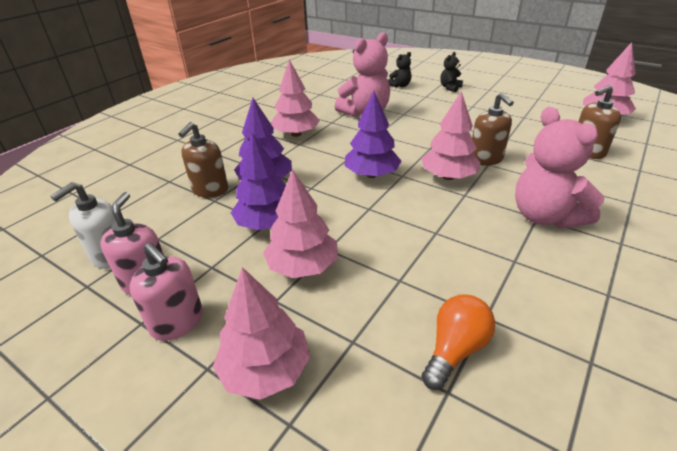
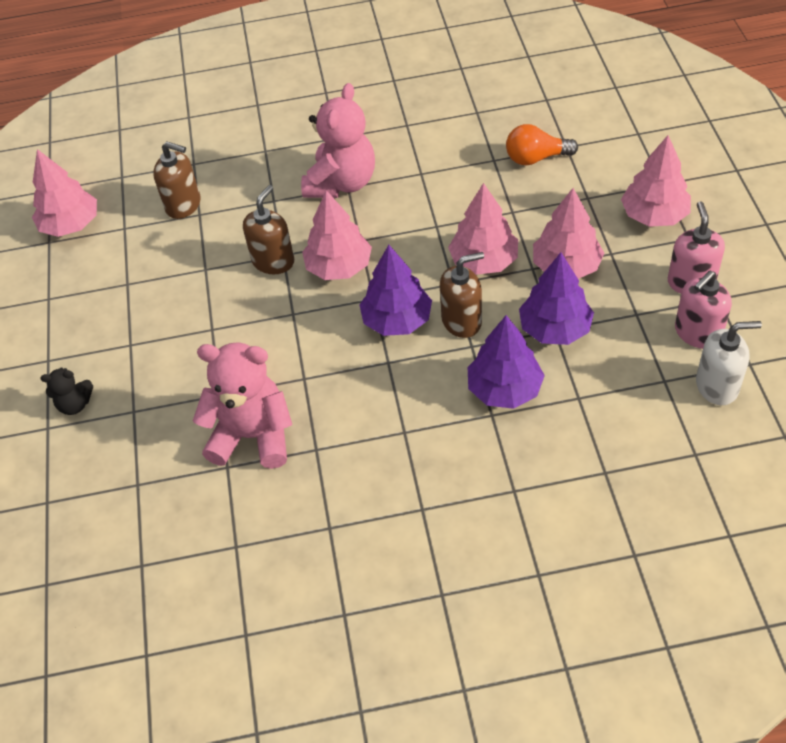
camera: 130 degrees left, 15 degrees up
brown soap dispenser [178,122,228,198] -> brown soap dispenser moved to [440,252,484,338]
pink tree [271,59,320,137] -> pink tree moved to [448,183,518,275]
black teddy bear [388,52,411,87] -> none

